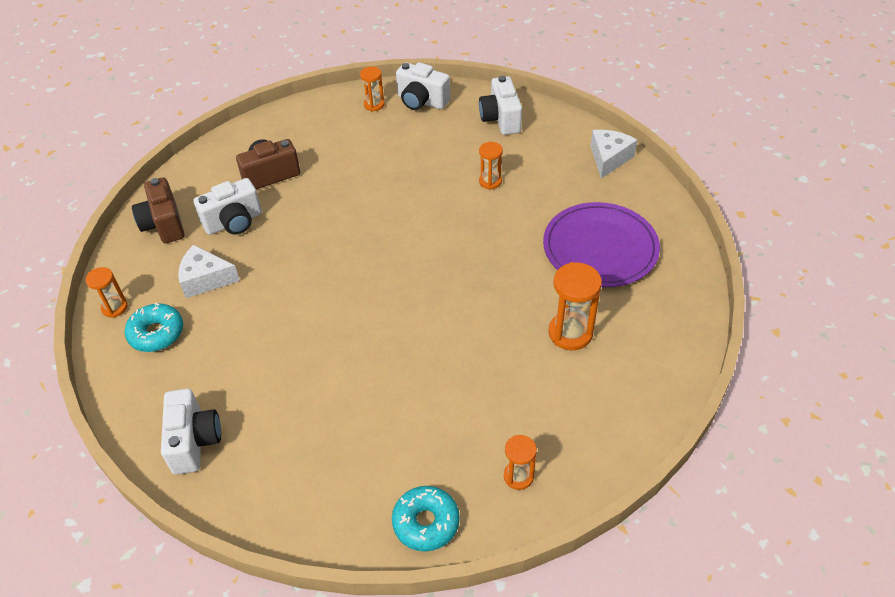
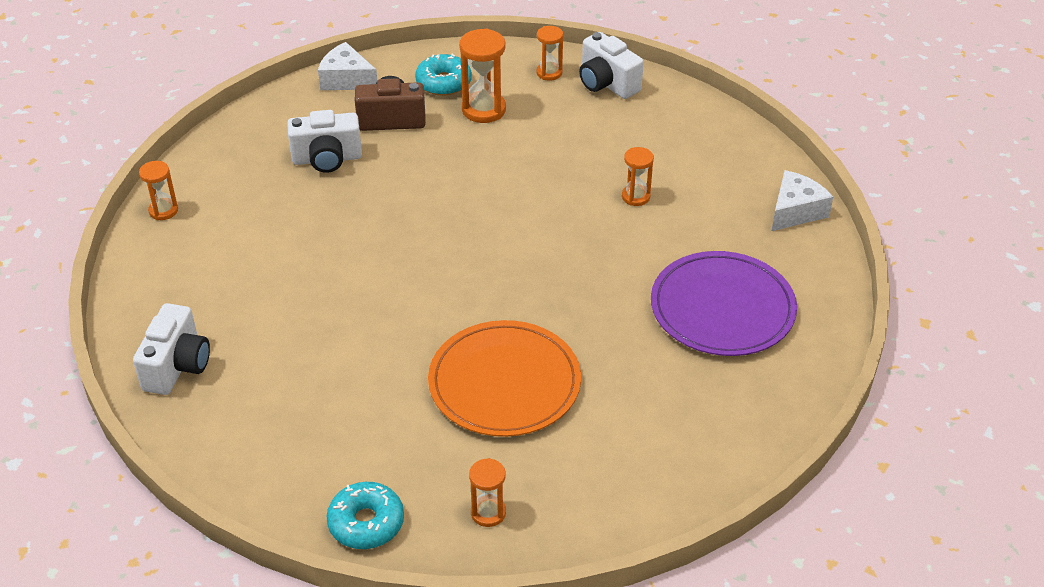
camera: 20 degrees right, 5 degrees down
turquoise donut [125,303,183,352] -> turquoise donut moved to [415,54,472,96]
brown camera [132,177,185,243] -> none
white cheese [178,245,240,298] -> white cheese moved to [318,42,377,90]
white camera [479,76,522,135] -> none
orange hourglass [548,262,602,350] -> orange hourglass moved to [459,28,506,123]
none -> orange plate [428,320,581,437]

